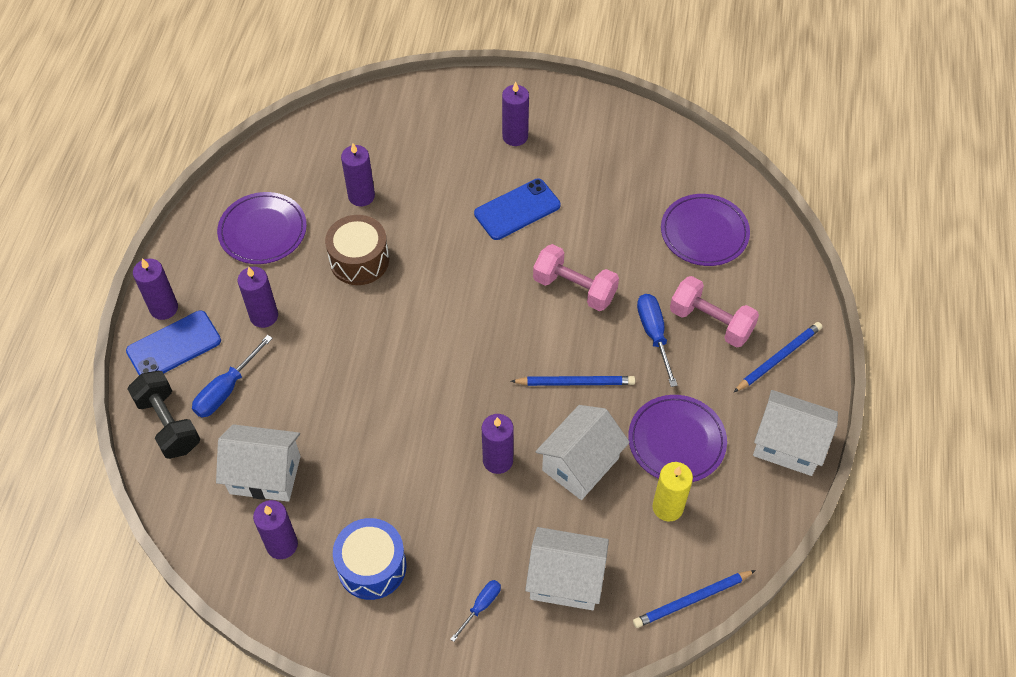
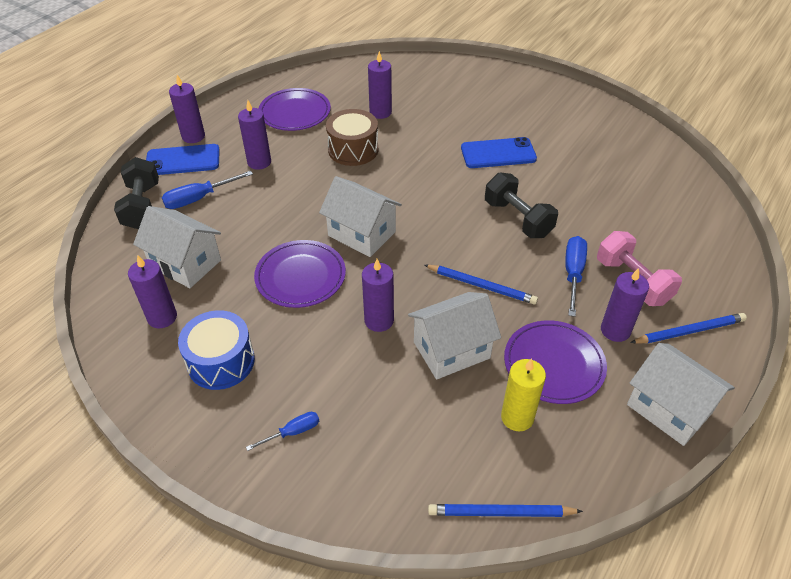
camera: 25 degrees right, 10 degrees down
purple candle [502,82,529,146] -> purple candle moved to [601,268,649,342]
white house [525,527,609,610] -> white house moved to [319,176,402,257]
pink dumbbell [533,244,619,311] -> black dumbbell [485,173,558,238]
purple plate [661,194,750,266] -> purple plate moved to [254,240,346,308]

